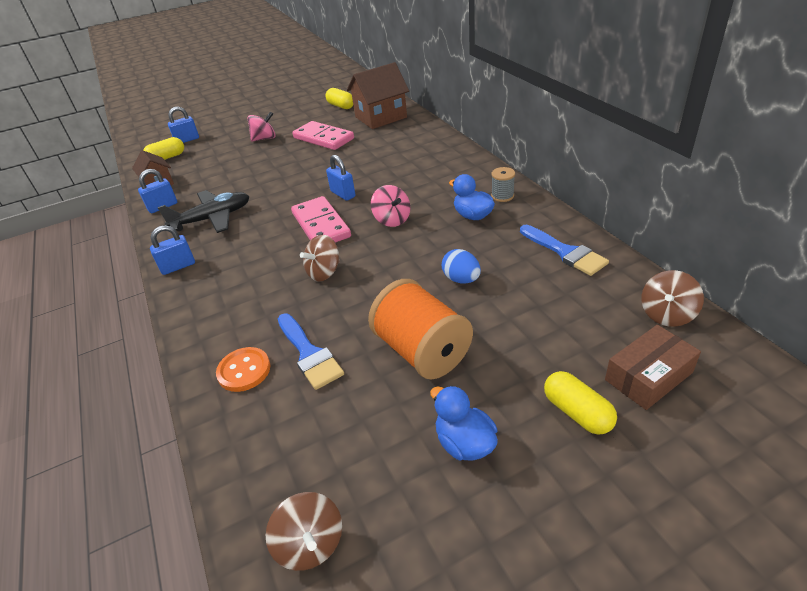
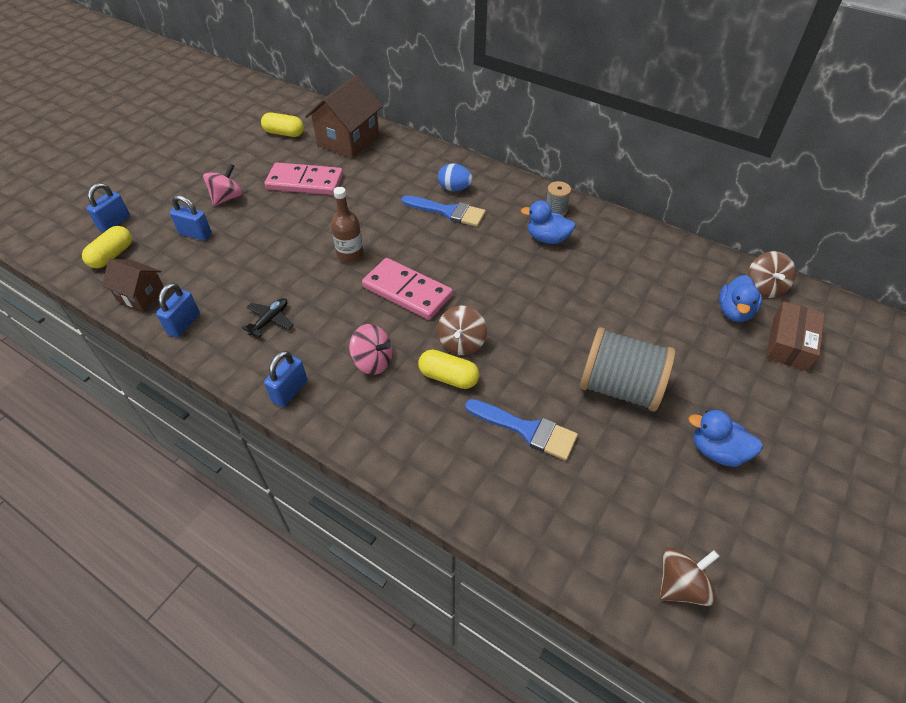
camera: 35 degrees left, 10 degrees up
black plane [157,190,250,233] -> black plane [242,298,294,337], size x0.54
orange button [216,347,271,392] -> none
brown spinning top [266,492,342,571] -> brown spinning top turned 60 degrees counterclockwise [660,547,720,606]
blue padlock [326,155,355,201] -> blue padlock moved to [170,195,212,241]
orange spool [368,279,473,379] -> grey spool [580,327,676,412]
pink spinning top [371,185,411,227] -> pink spinning top moved to [349,324,392,375]
blue egg [442,249,481,284] -> blue egg moved to [438,163,473,191]
blue brush [520,225,609,276] -> blue brush moved to [402,195,486,227]
yellow capsule [544,371,617,434] -> yellow capsule moved to [418,350,480,389]
none -> brown bottle [331,187,364,263]
none -> blue duck [719,275,762,322]

